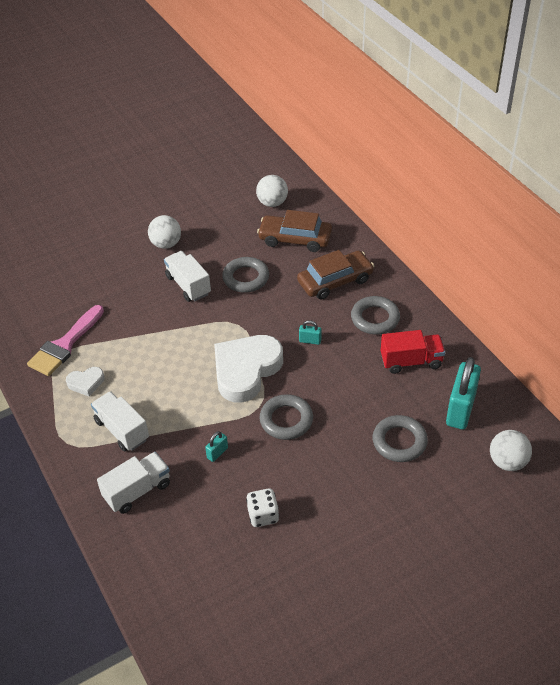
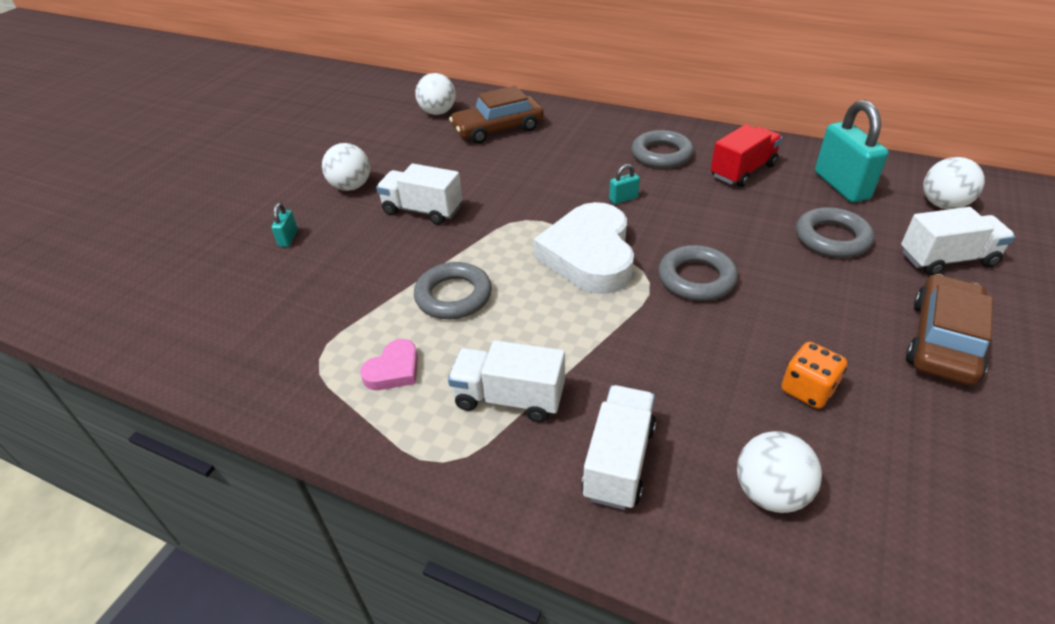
camera: 35 degrees left, 5 degrees down
pink brush [27,305,104,376] -> none
white heart [66,367,104,396] -> pink heart [360,339,418,390]
turquoise padlock [205,431,228,462] -> turquoise padlock moved to [271,203,298,247]
grey ring [222,257,269,293] -> grey ring moved to [414,262,492,319]
white dice [246,488,279,527] -> orange dice [781,342,847,409]
brown car [297,250,374,300] -> brown car moved to [906,274,993,385]
none -> white ball [737,431,822,513]
none -> white truck [901,207,1015,275]

